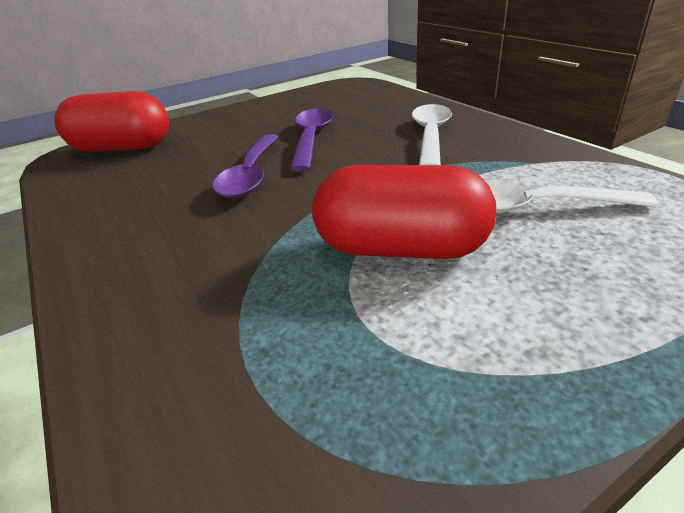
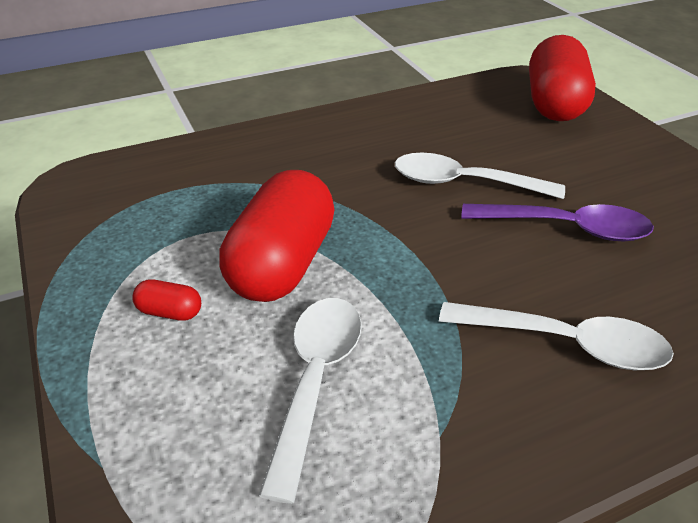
camera: 95 degrees right, 5 degrees up
purple spoon [213,134,278,198] -> white spoon [395,153,565,199]
none -> red capsule [132,279,201,321]

